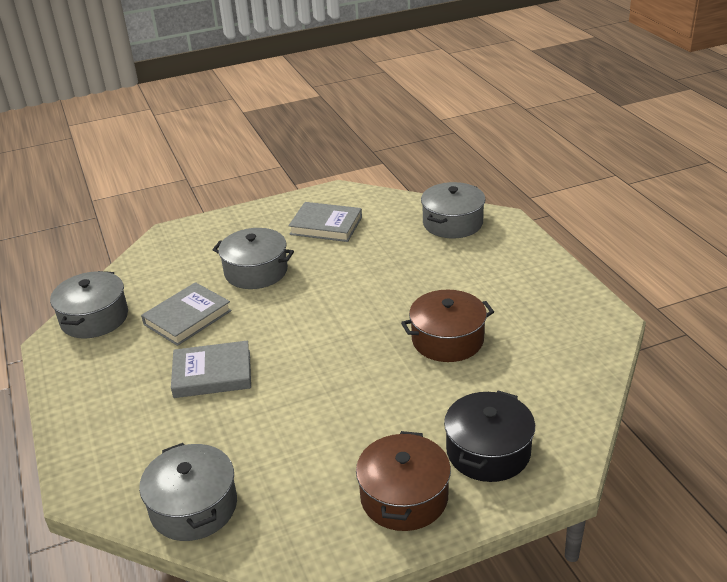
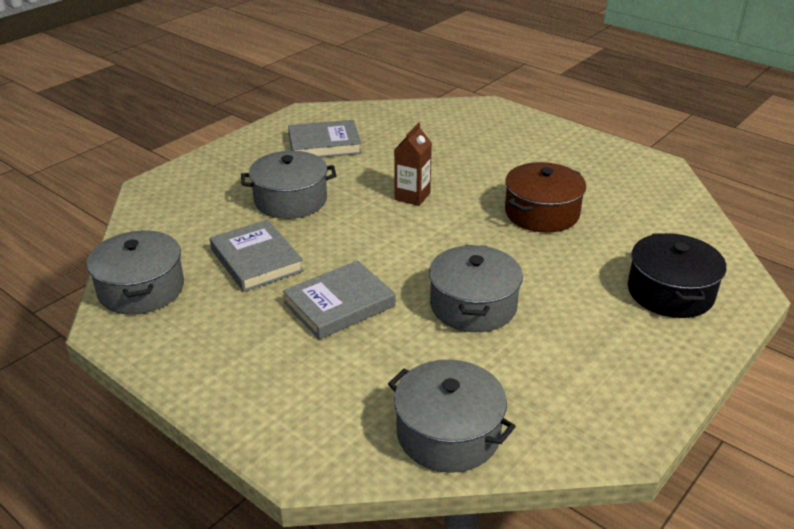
camera: 30 degrees left, 0 degrees up
grey book [141,282,232,346] -> grey book turned 45 degrees counterclockwise [210,220,304,292]
brown pot [356,431,451,531] -> none
grey pot [421,182,485,238] -> grey pot moved to [429,245,523,332]
none -> brown carton [394,122,432,206]

